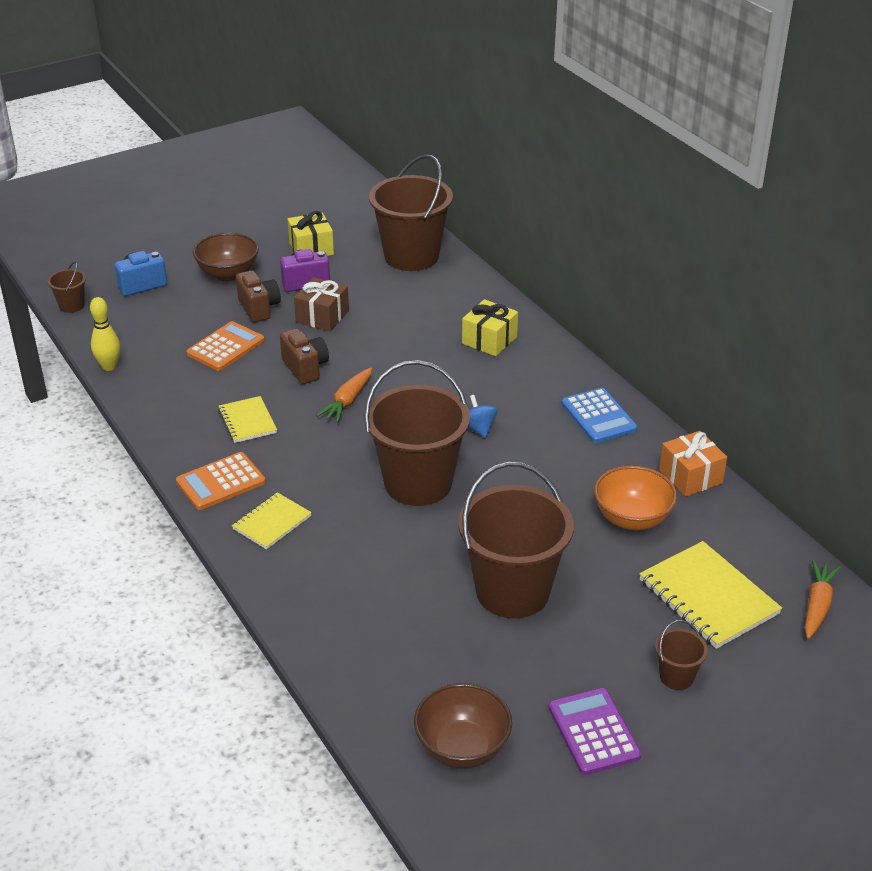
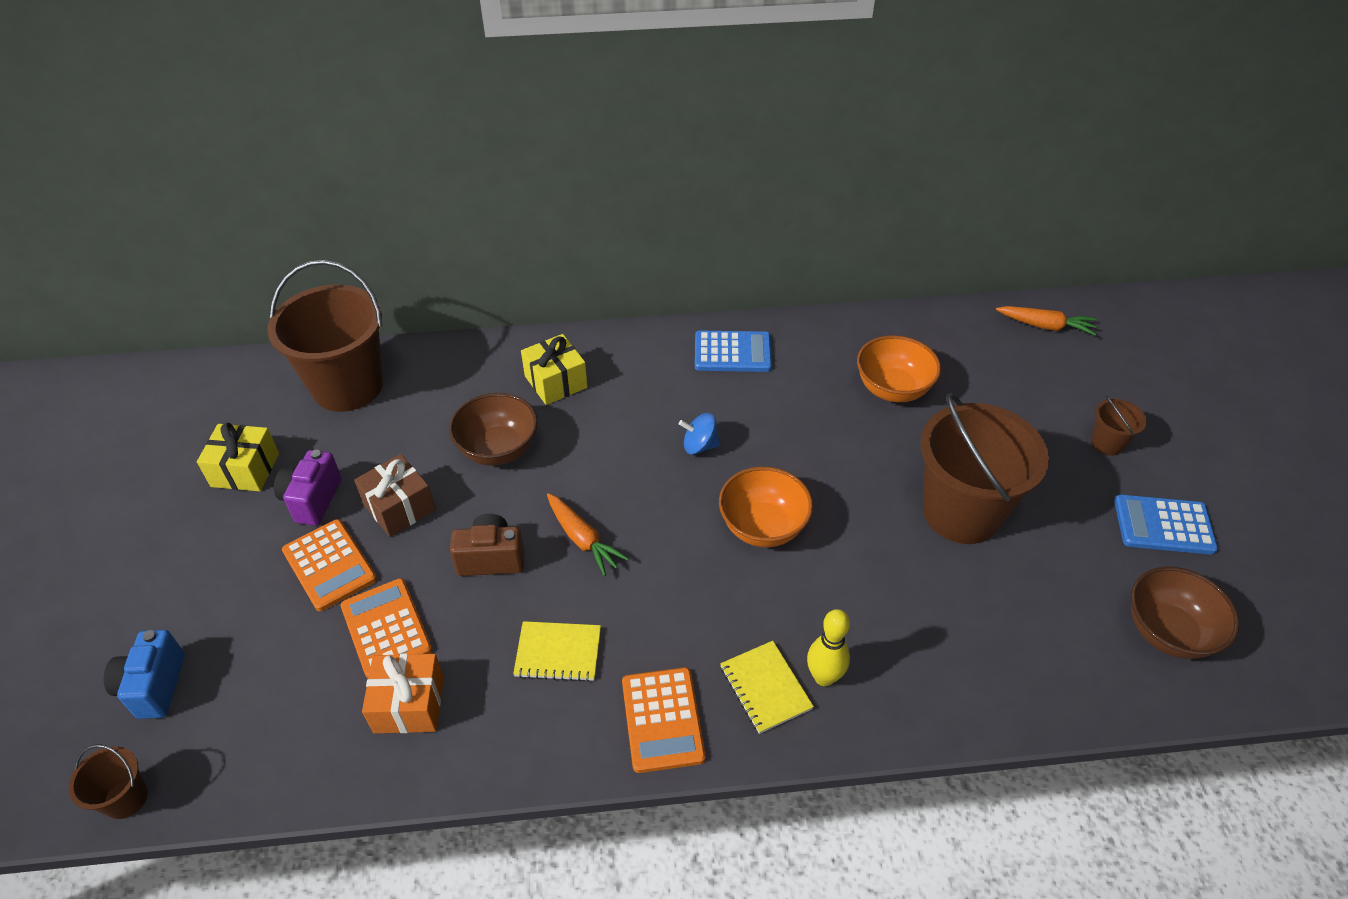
camera: 65 degrees left, 10 degrees up
yellow bowling pin [90,297,120,371] -> yellow bowling pin moved to [807,609,850,686]
brown bowl [193,233,259,281] -> brown bowl moved to [449,393,538,466]
brown camera [236,270,281,322] -> orange calculator [282,519,377,611]
brown bucket [364,360,470,506] -> orange bowl [719,467,813,547]
purple calculator [549,688,641,775] -> blue calculator [1114,494,1218,555]
yellow notebook [639,541,782,649] -> none
orange gift [659,431,727,497] -> orange gift moved to [362,653,444,733]
orange carrot [805,560,841,639] -> orange carrot turned 150 degrees clockwise [996,306,1096,336]

